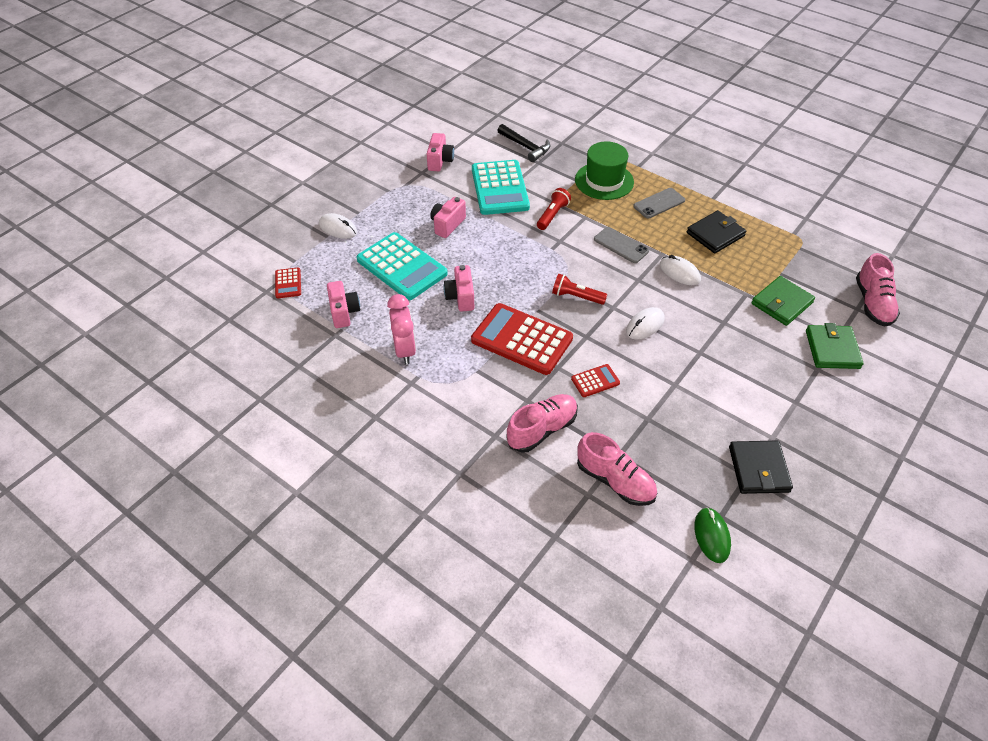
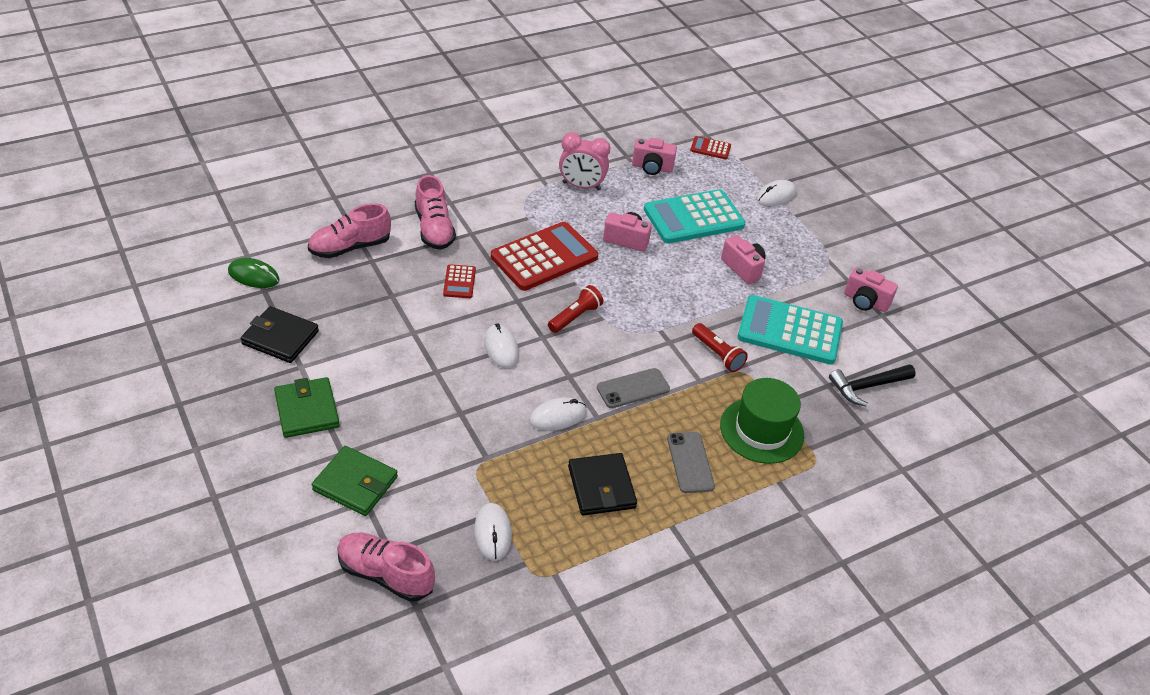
camera: 110 degrees right, 5 degrees down
green wallet [751,276,815,326] -> green wallet moved to [274,377,340,438]
none -> white mouse [474,503,512,561]

